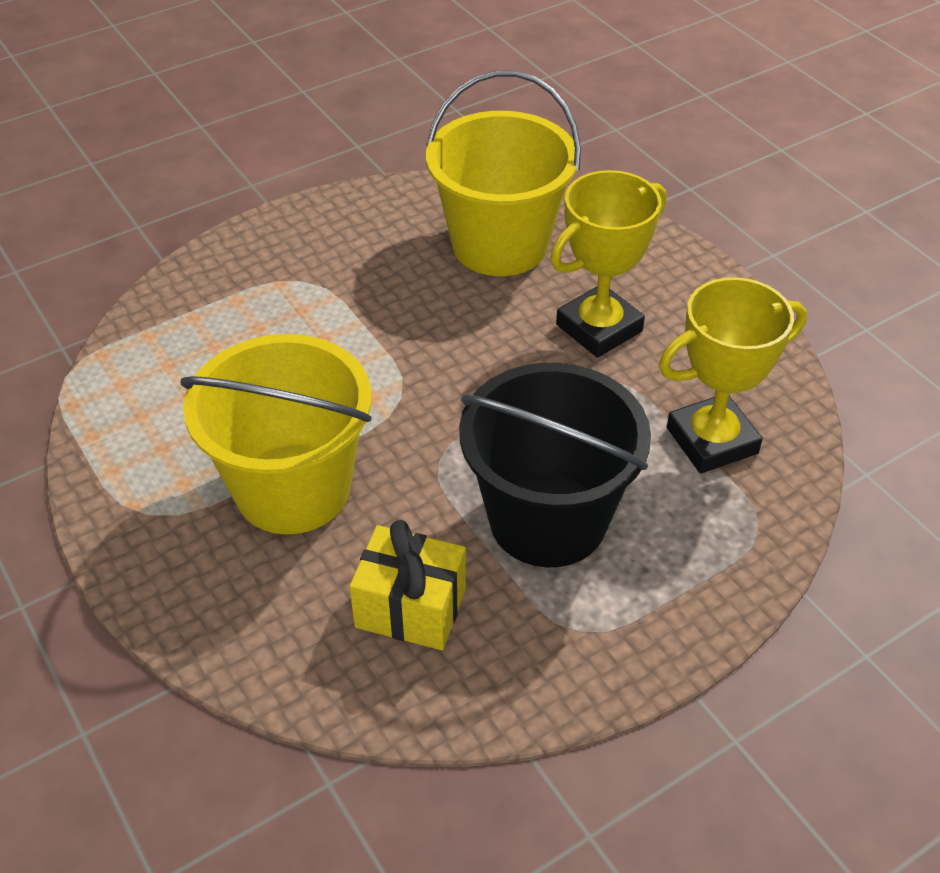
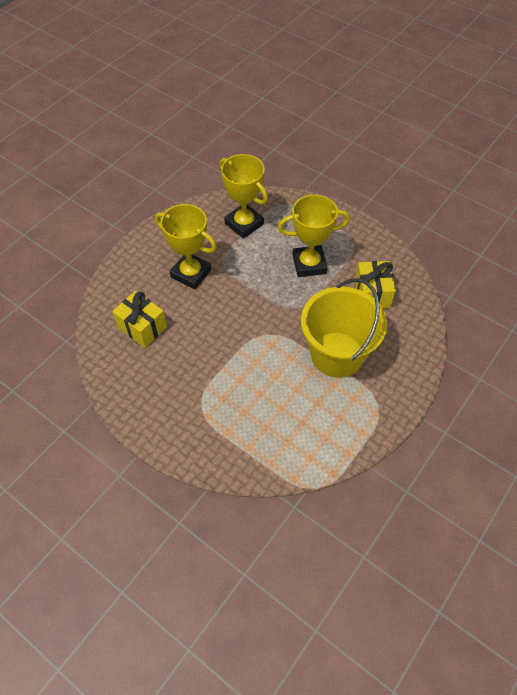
camera: 110 degrees left, 10 degrees up
yellow bucket [426,70,581,276] -> yellow gift [112,291,167,348]
black bucket [459,363,651,567] -> yellow trophy [278,195,350,277]

